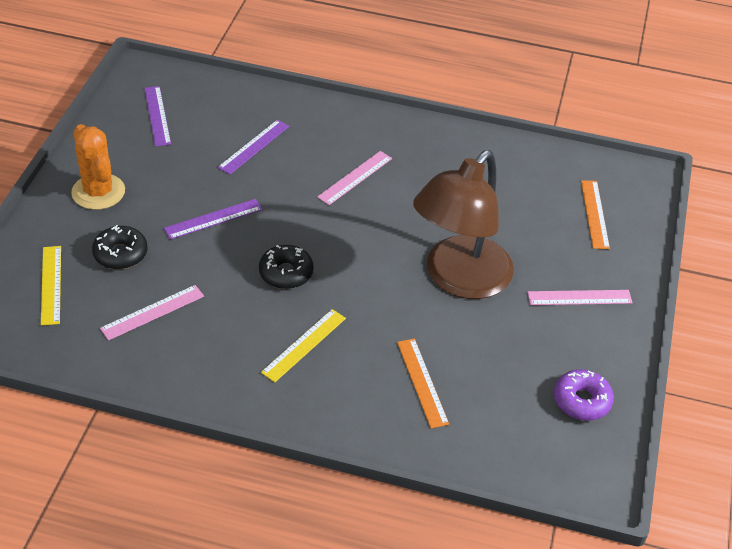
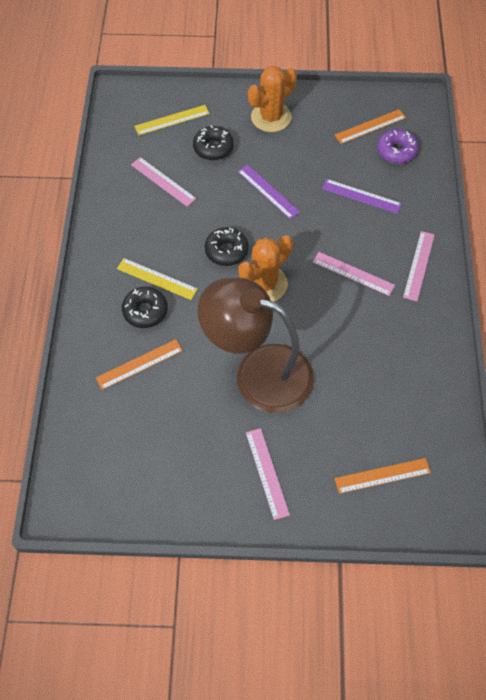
camera: 80 degrees right, 15 degrees up
purple ruler [144,86,171,146] -> orange ruler [335,109,406,144]
purple donut [554,369,614,421] -> purple donut moved to [377,129,419,164]
none -> black donut [122,287,168,328]
none -> orange cactus [238,235,293,302]
none -> pink ruler [403,231,435,301]

